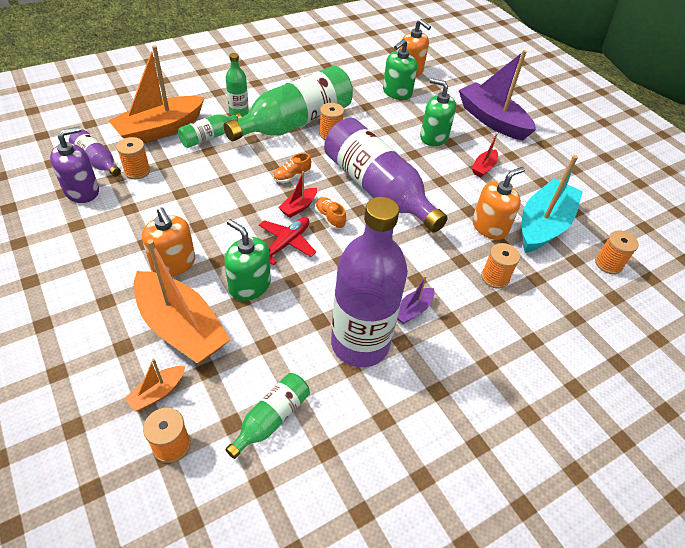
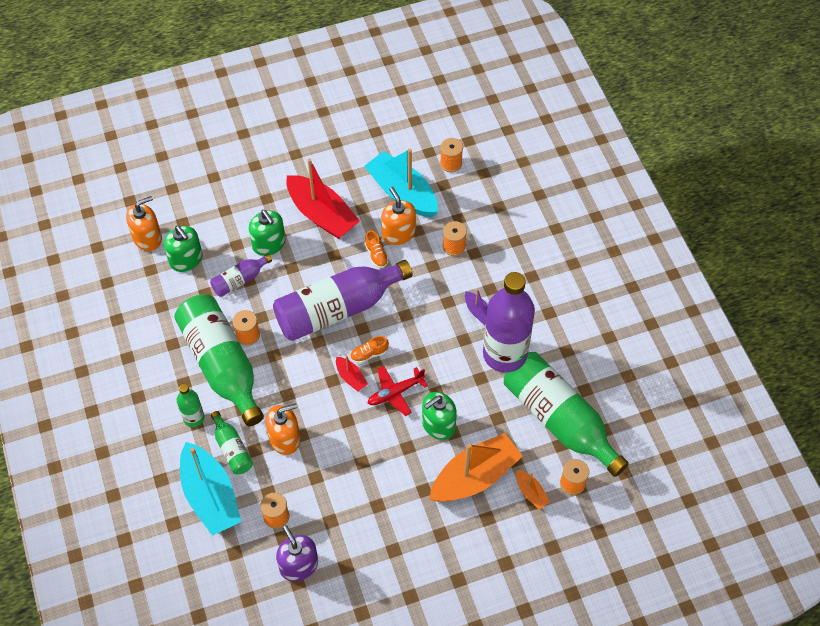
camera: 75 degrees left, 10 degrees up
purple bottle [69,129,121,177] -> purple bottle moved to [210,254,272,297]
orange boat [108,45,205,143] -> turquoise boat [180,442,241,536]
orange soap dispenser [142,207,195,276] -> orange soap dispenser moved to [265,403,300,455]
green bottle [226,373,310,459] -> green bottle [504,352,629,477], size x2.15
red plane [259,217,316,265] -> red plane turned 75 degrees counterclockwise [368,366,428,416]
orange shoe [273,153,311,183] -> orange shoe moved to [365,230,389,268]
green soap dispenser [420,78,456,146] -> green soap dispenser turned 75 degrees counterclockwise [249,210,286,256]
purple boat [459,50,536,140] -> none
red boat [472,133,498,177] -> red boat [286,158,360,239], size x2.22

